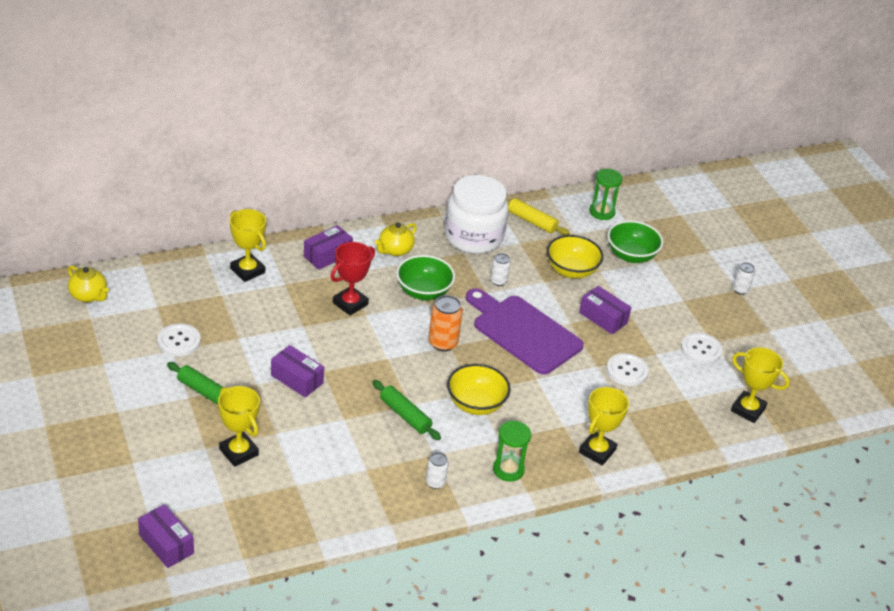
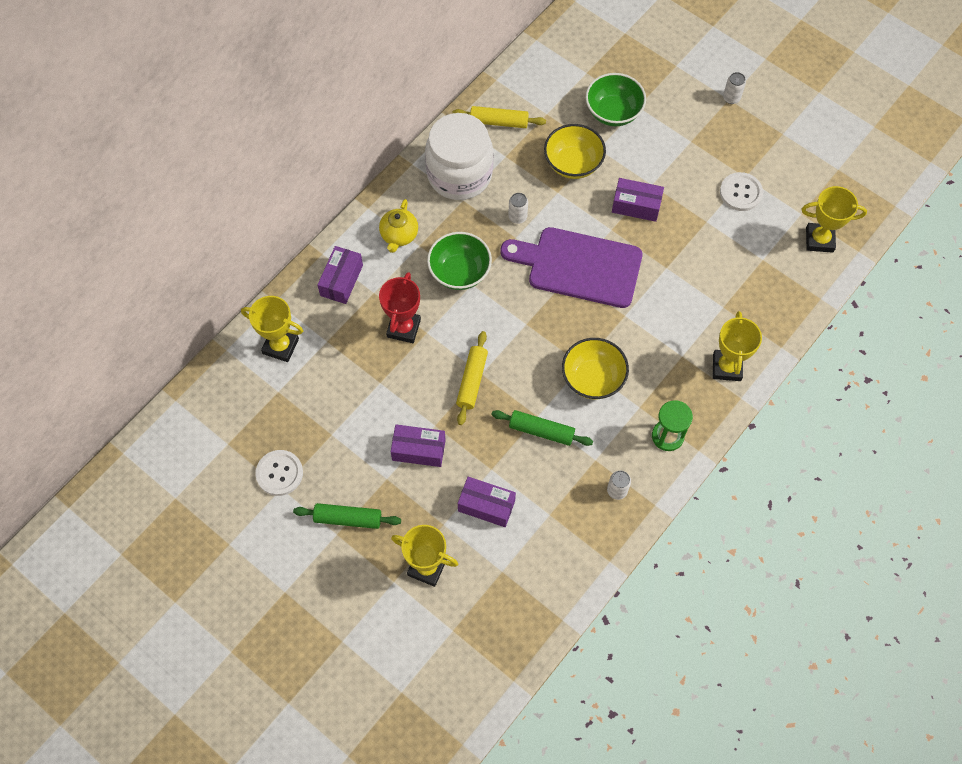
camera: 25 degrees left, 25 degrees up
yellow teapot [68,266,109,302] -> none
purple box [138,504,194,568] -> purple box moved to [458,477,516,527]
orange can [428,295,463,351] -> none
green hourglass [589,169,623,220] -> none
white button [606,353,649,386] -> none
none -> yellow rolling pin [456,331,488,425]

